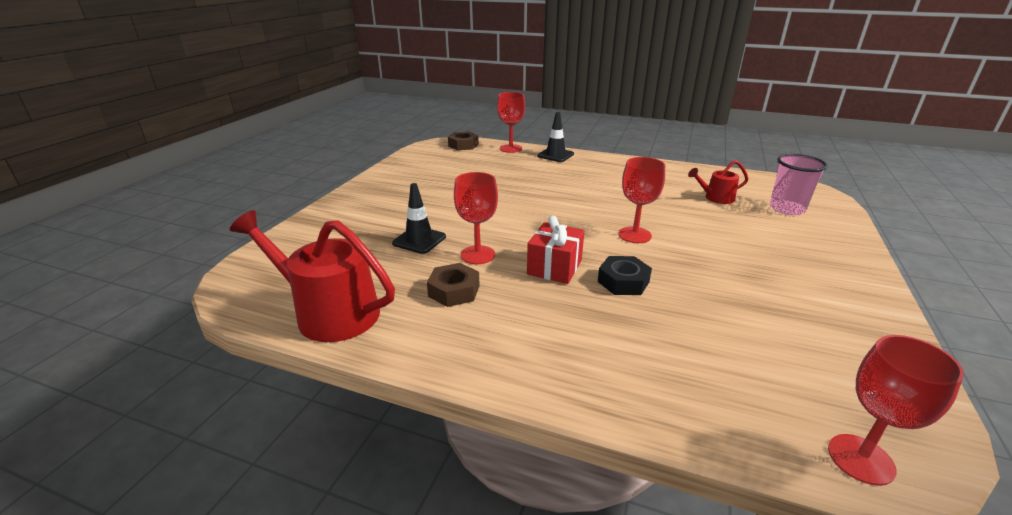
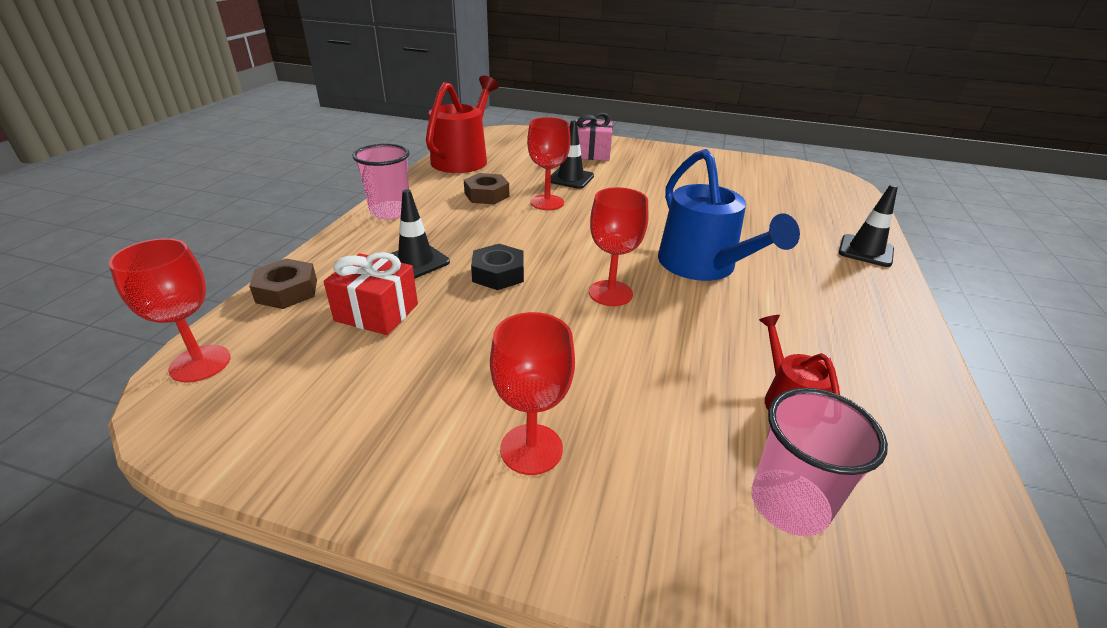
camera: 85 degrees right, 5 degrees up
brown nut [448,131,479,150] -> brown nut moved to [249,259,317,309]
red goblet [497,92,525,153] -> red goblet moved to [490,312,575,475]
red gift [527,216,584,284] -> red gift moved to [324,252,418,335]
none -> pink cup [353,144,409,220]
none -> black traffic cone [390,189,450,279]
none -> pink gift [576,113,613,161]
none -> blue watering can [658,149,800,281]

